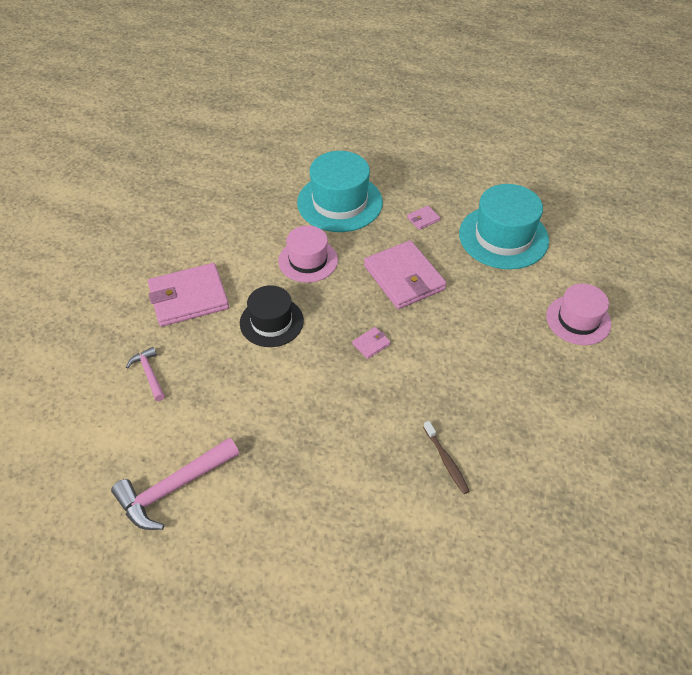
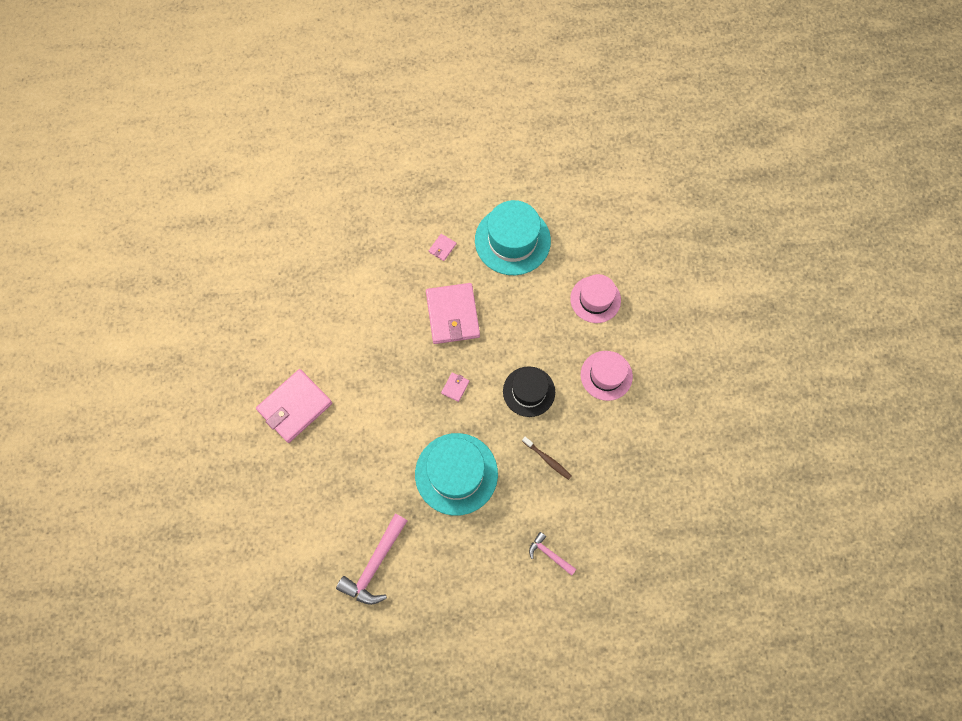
camera: 25 degrees left, 20 degrees up
pink hammer [126,347,165,401] -> pink hammer moved to [529,532,576,576]
black hat [240,285,304,347] -> black hat moved to [503,366,555,417]
pink hat [278,226,338,283] -> pink hat moved to [581,351,633,401]
turquoise hat [297,151,383,232] -> turquoise hat moved to [415,433,498,516]
pink wallet [364,240,446,309] -> pink wallet turned 45 degrees clockwise [426,283,480,344]

